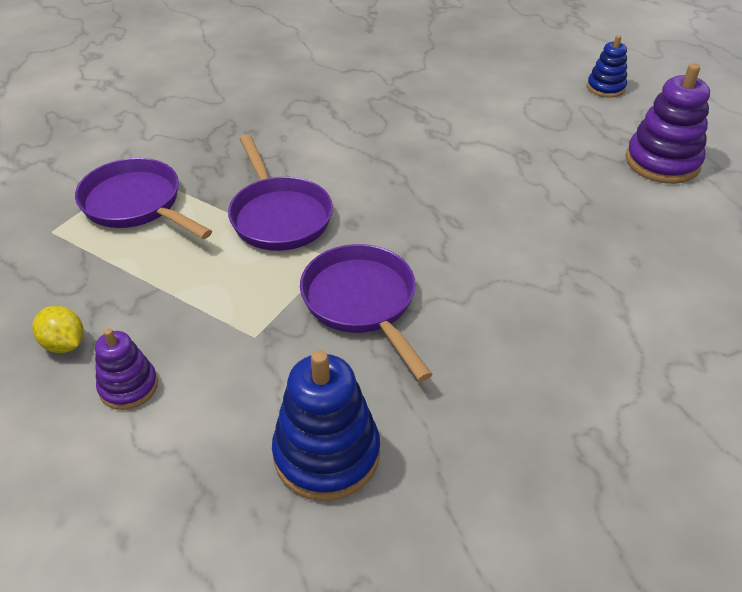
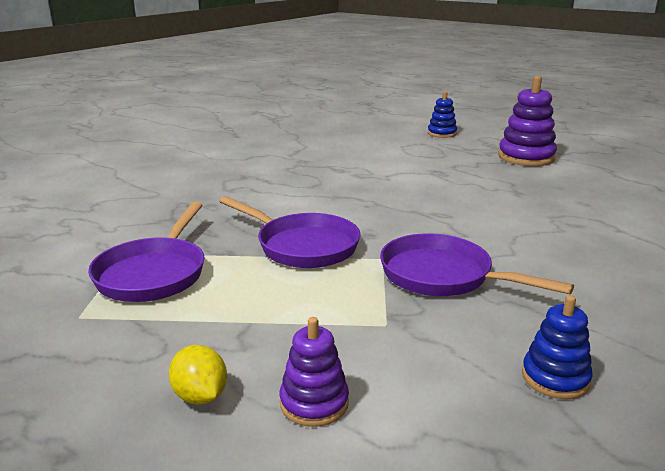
camera: 30 degrees left, 20 degrees down
yellow lemon [32,306,84,353] -> yellow lemon turned 45 degrees clockwise [169,345,227,405]
purple pan [75,158,212,239] -> purple pan turned 90 degrees counterclockwise [88,202,204,302]
blue stacking toy [272,350,380,501] -> blue stacking toy [522,295,593,399], size x0.59

